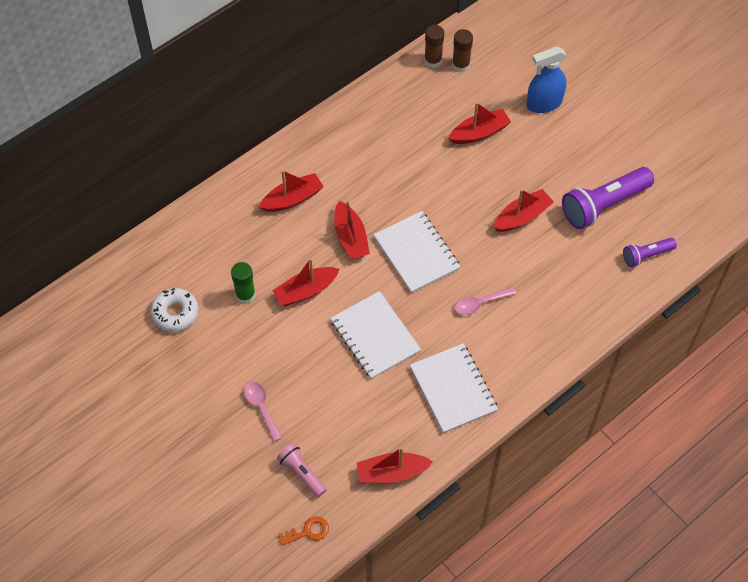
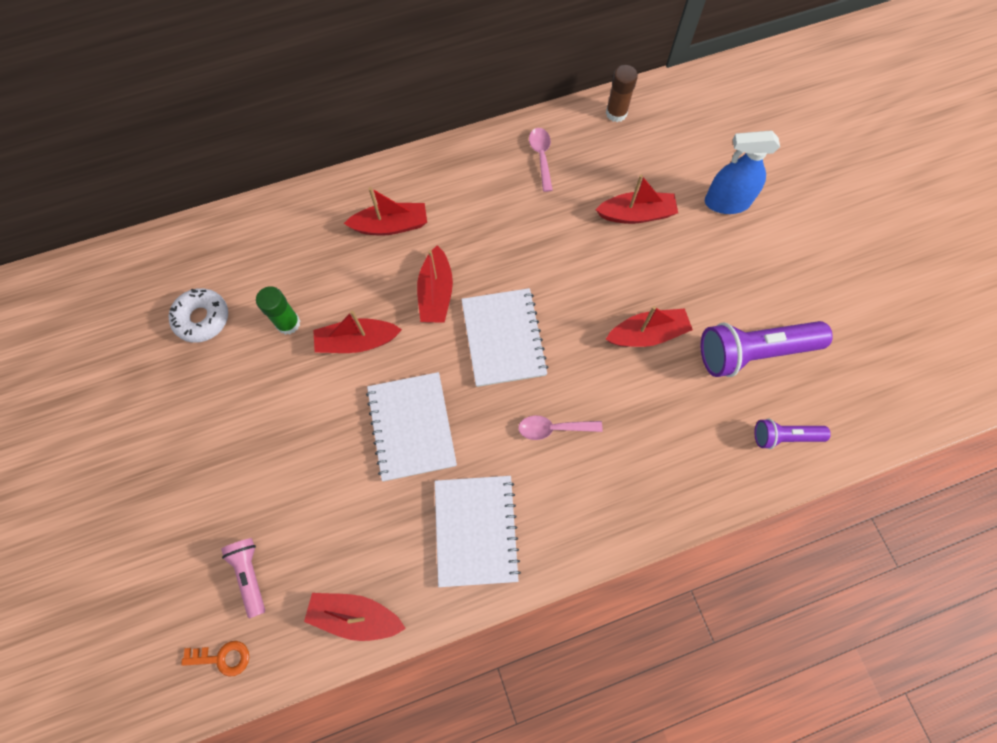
camera: 20 degrees right, 10 degrees up
pink spoon [244,381,282,442] -> pink spoon moved to [529,128,553,192]
brown glue stick [452,29,473,72] -> none

